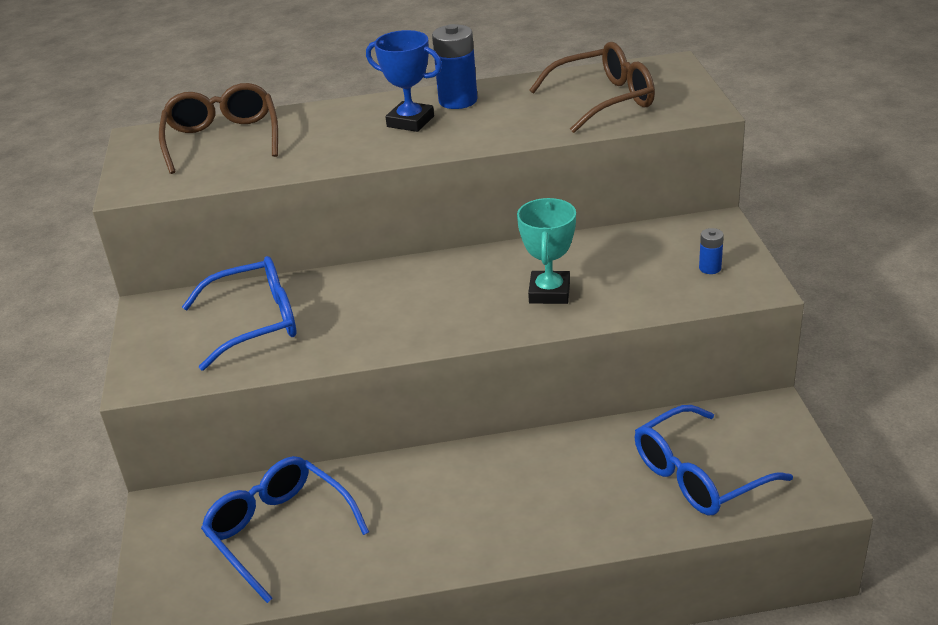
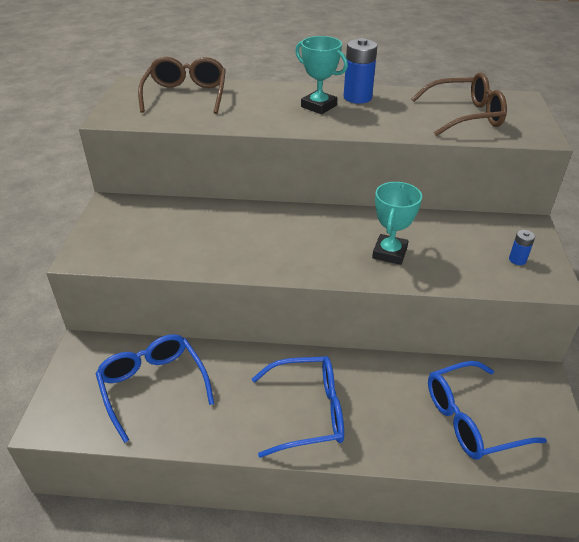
camera: 10 degrees right, 5 degrees up
blue glasses [182,256,297,371] -> blue glasses moved to [252,356,344,458]
blue trophy [366,30,442,132] -> turquoise trophy [295,36,348,114]

